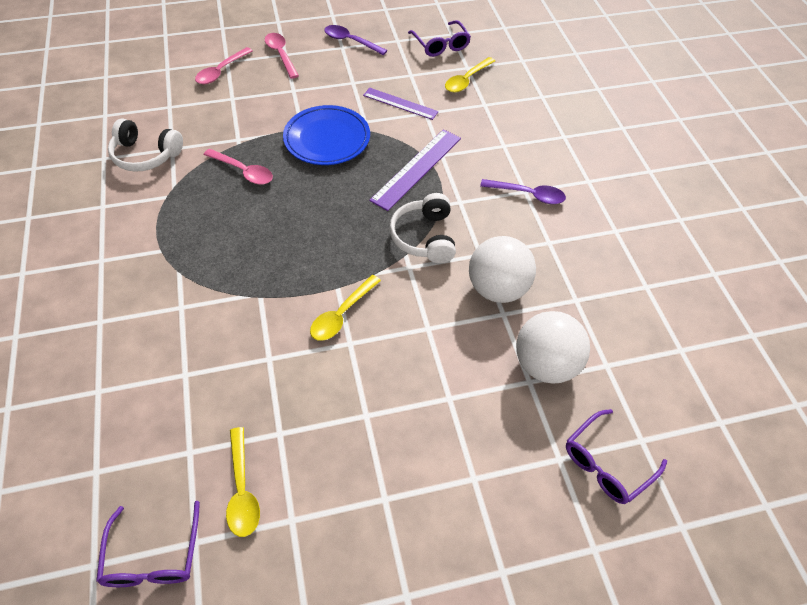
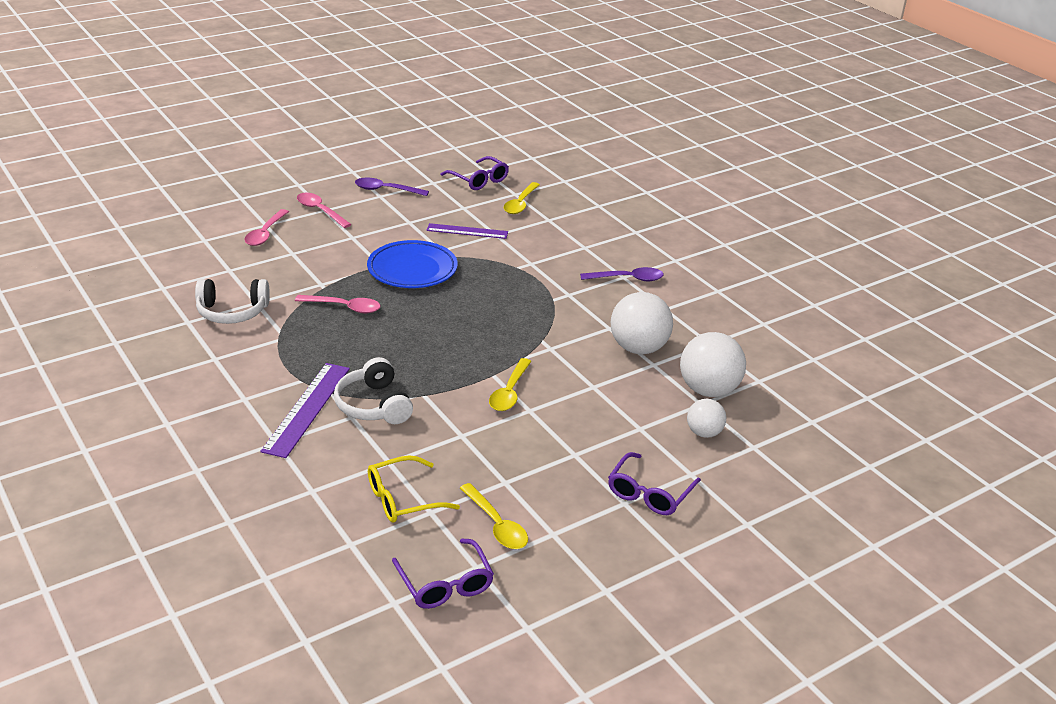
camera: 20 degrees left, 20 degrees down
purple ruler [369,129,461,211] -> purple ruler moved to [260,363,350,458]
white headphones [389,193,456,263] -> white headphones moved to [334,357,413,424]
purple glasses [566,409,667,504] -> purple glasses moved to [608,452,701,515]
none -> yellow glasses [368,456,460,522]
none -> white ball [687,399,726,438]

